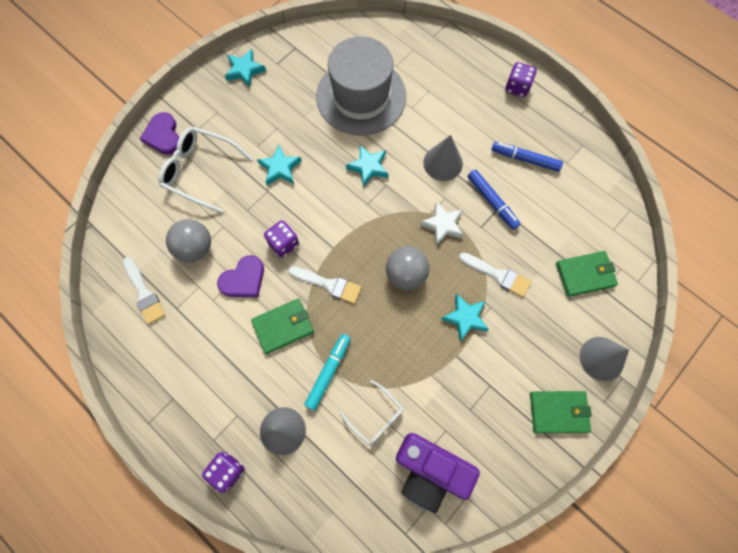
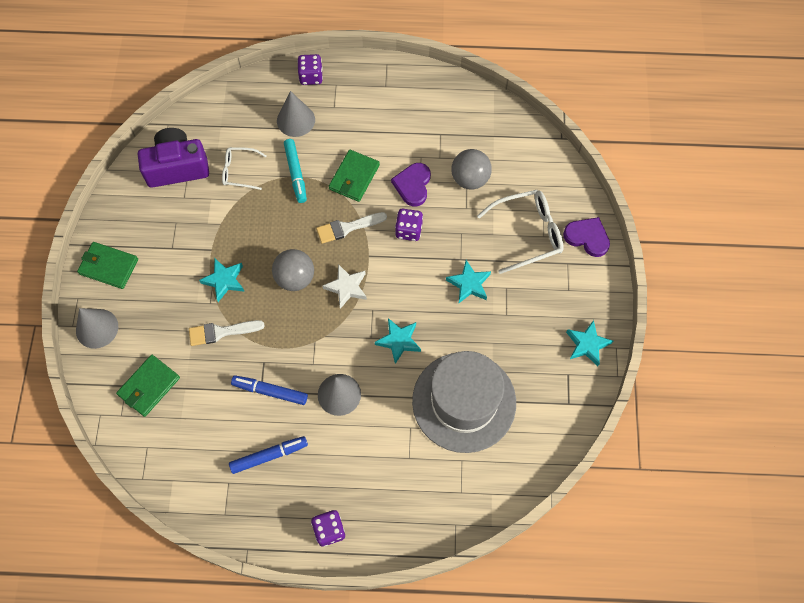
camera: 140 degrees right, 5 degrees down
white brush [123,257,165,325] -> none
white star [419,202,464,246] -> white star moved to [323,264,367,309]
green wallet [530,391,592,433] -> green wallet turned 60 degrees clockwise [77,242,138,289]

